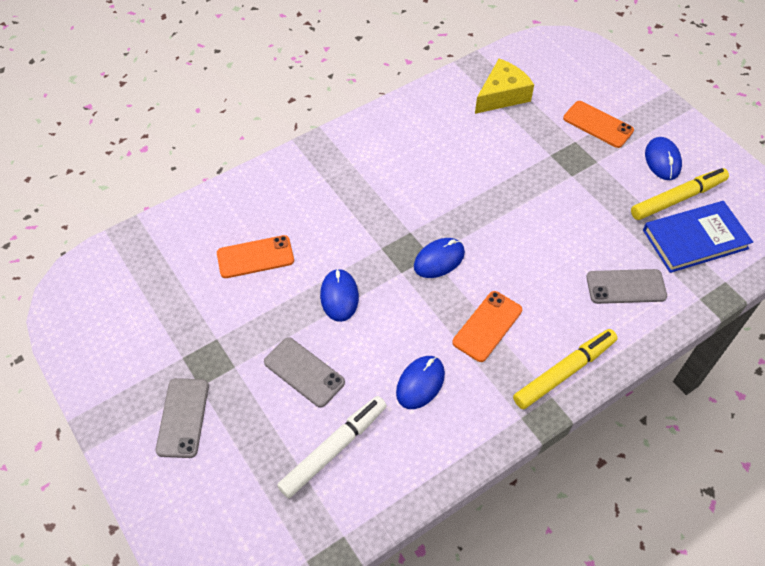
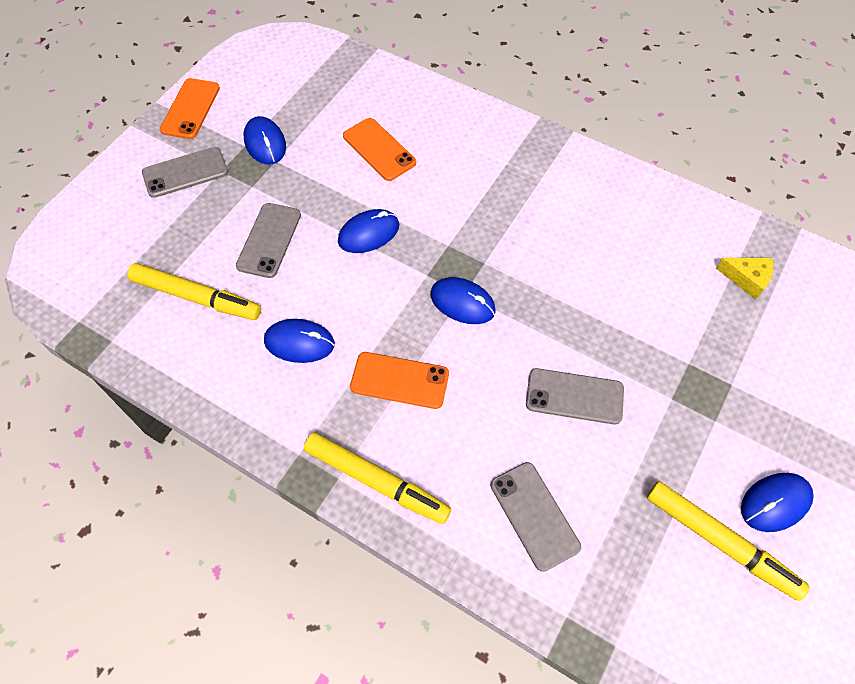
camera: 65 degrees right, 5 degrees up
white marker [277,396,387,498] -> yellow marker [127,263,261,320]
yellow cheese [475,59,534,114] -> yellow cheese [716,258,773,299], size x0.61
orange phone [563,101,634,148] -> orange phone moved to [160,78,220,139]
blue book [643,201,753,273] -> none
none -> blue mouse [243,116,286,165]
none -> grey phone [526,368,624,424]

